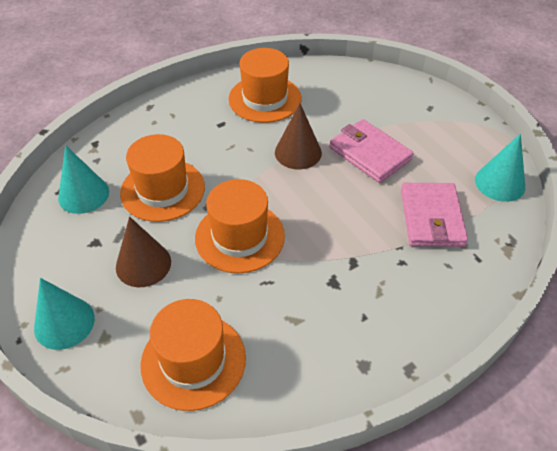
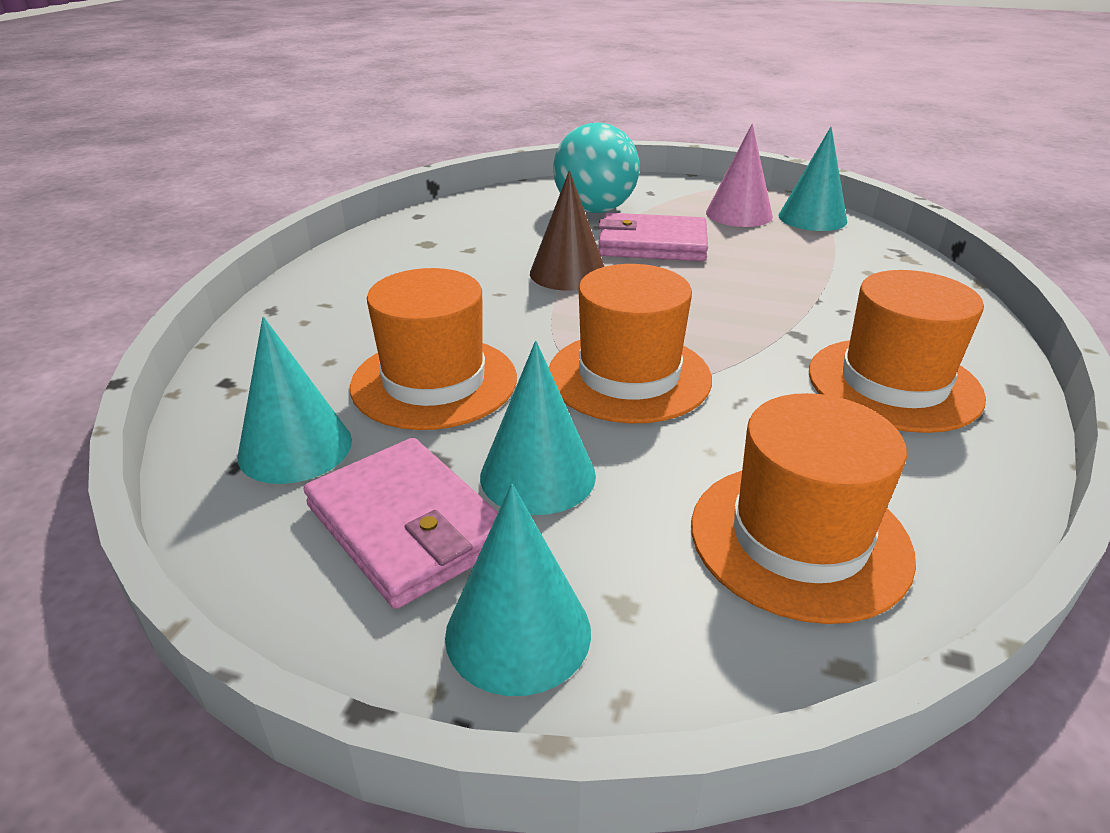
camera: 40 degrees left, 15 degrees down
brown cone [116,217,171,287] -> turquoise cone [480,341,596,515]
orange hat [229,48,301,123] -> orange hat moved to [809,270,986,433]
pink wallet [401,183,468,247] -> pink wallet moved to [304,438,498,609]
none -> turquoise ball [553,122,639,213]
none -> pink cone [706,124,773,227]

